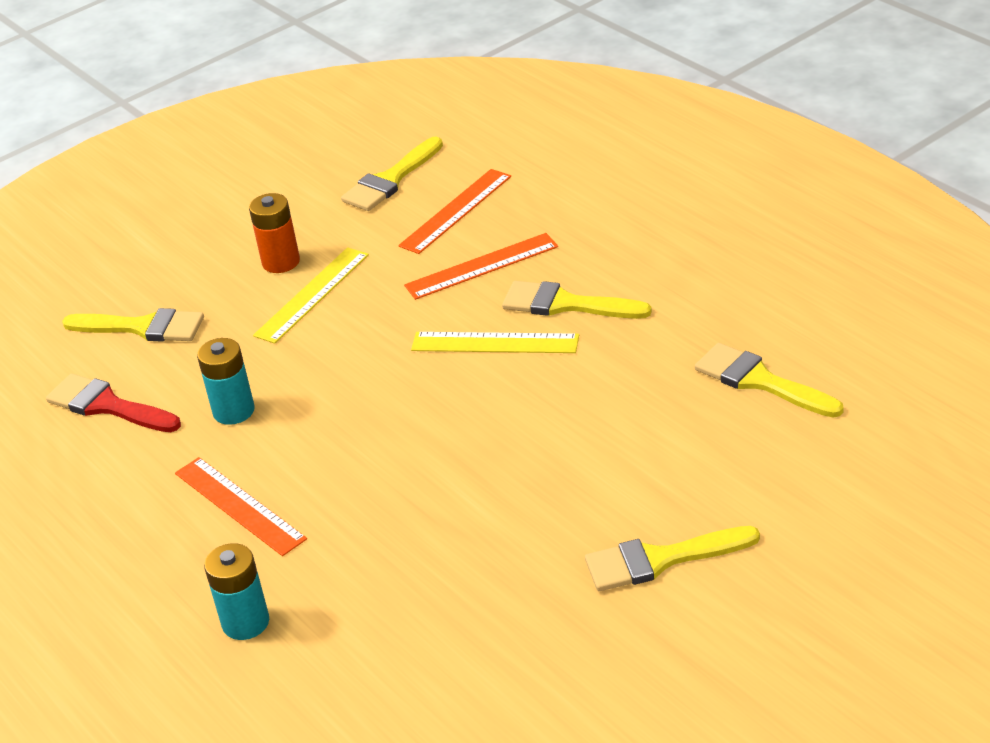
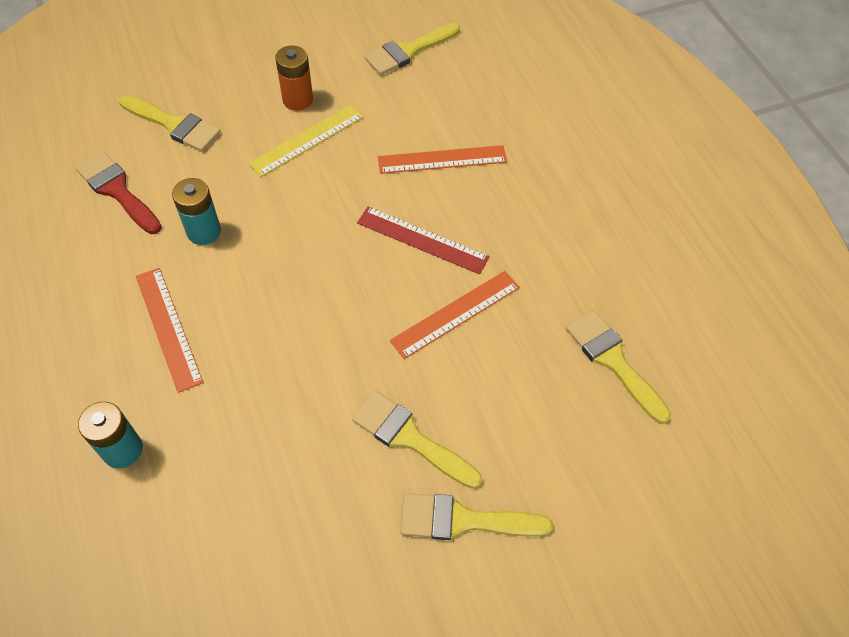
camera: 10 degrees right, 20 degrees up
orange ruler [398,169,511,254] -> orange ruler moved to [390,271,520,359]
yellow ruler [411,332,579,353] -> red ruler [357,206,490,274]
yellow brush [502,281,652,319] -> yellow brush moved to [352,391,482,489]

